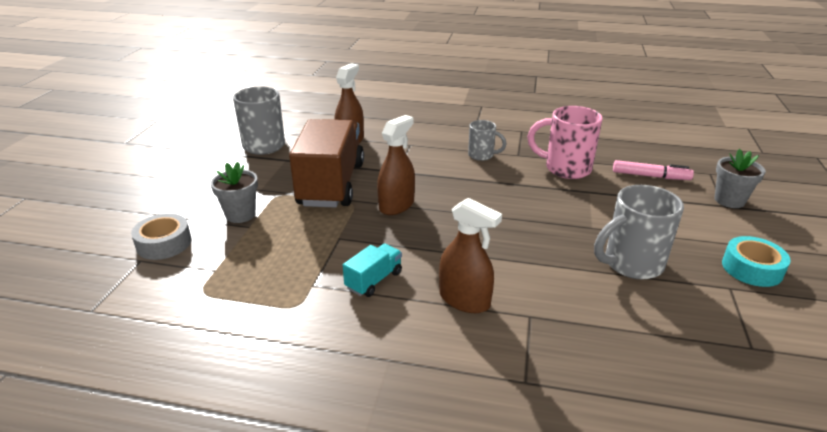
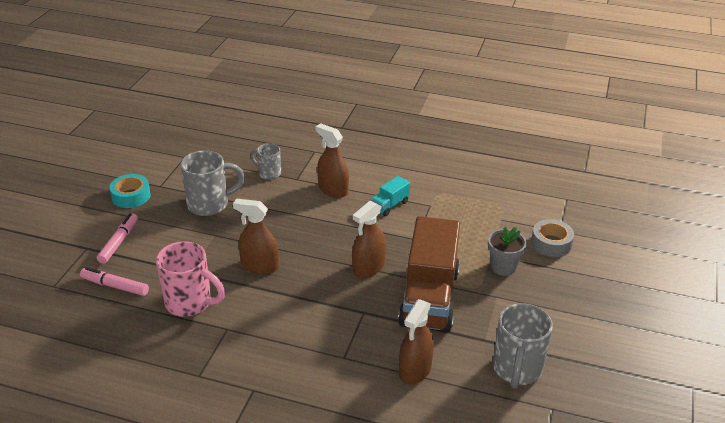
camera: 175 degrees left, 5 degrees up
grey mug [468,120,507,161] -> grey mug moved to [250,143,281,180]
grey flower pot [714,149,766,208] -> none
none -> pink marker [97,214,138,264]
none -> brown spray bottle [233,199,279,274]

